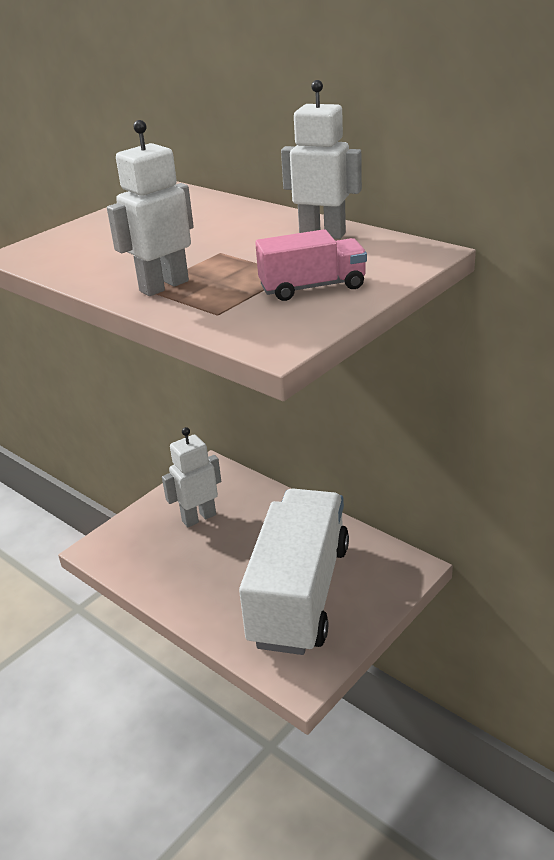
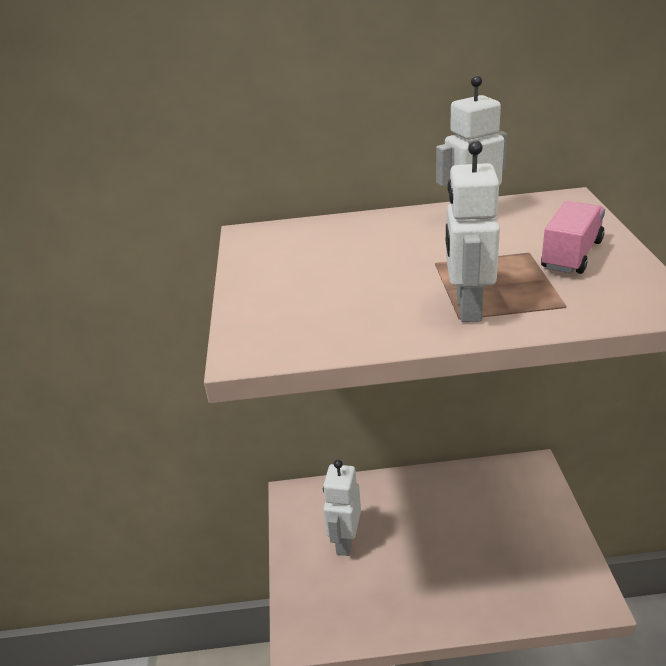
camera: 45 degrees left, 0 degrees up
white truck [239,488,349,655] -> none

